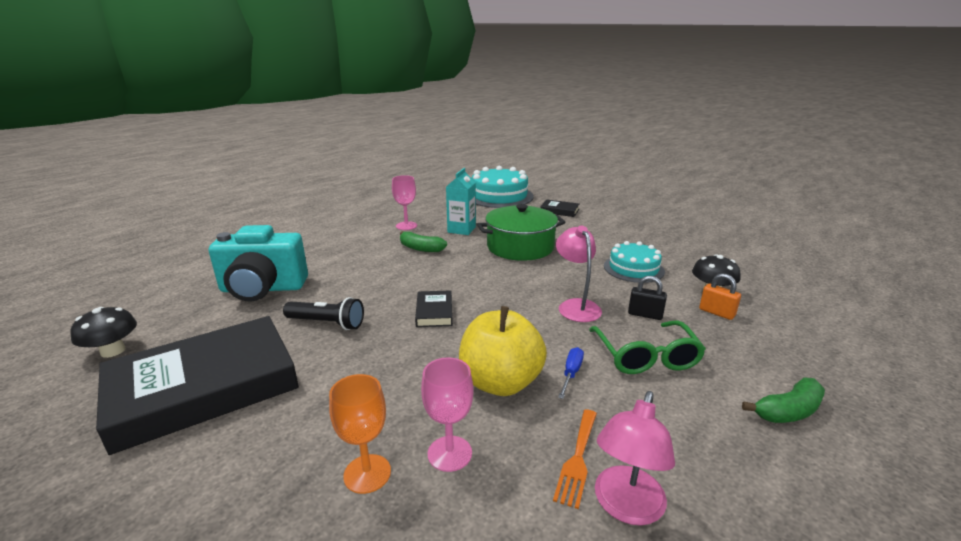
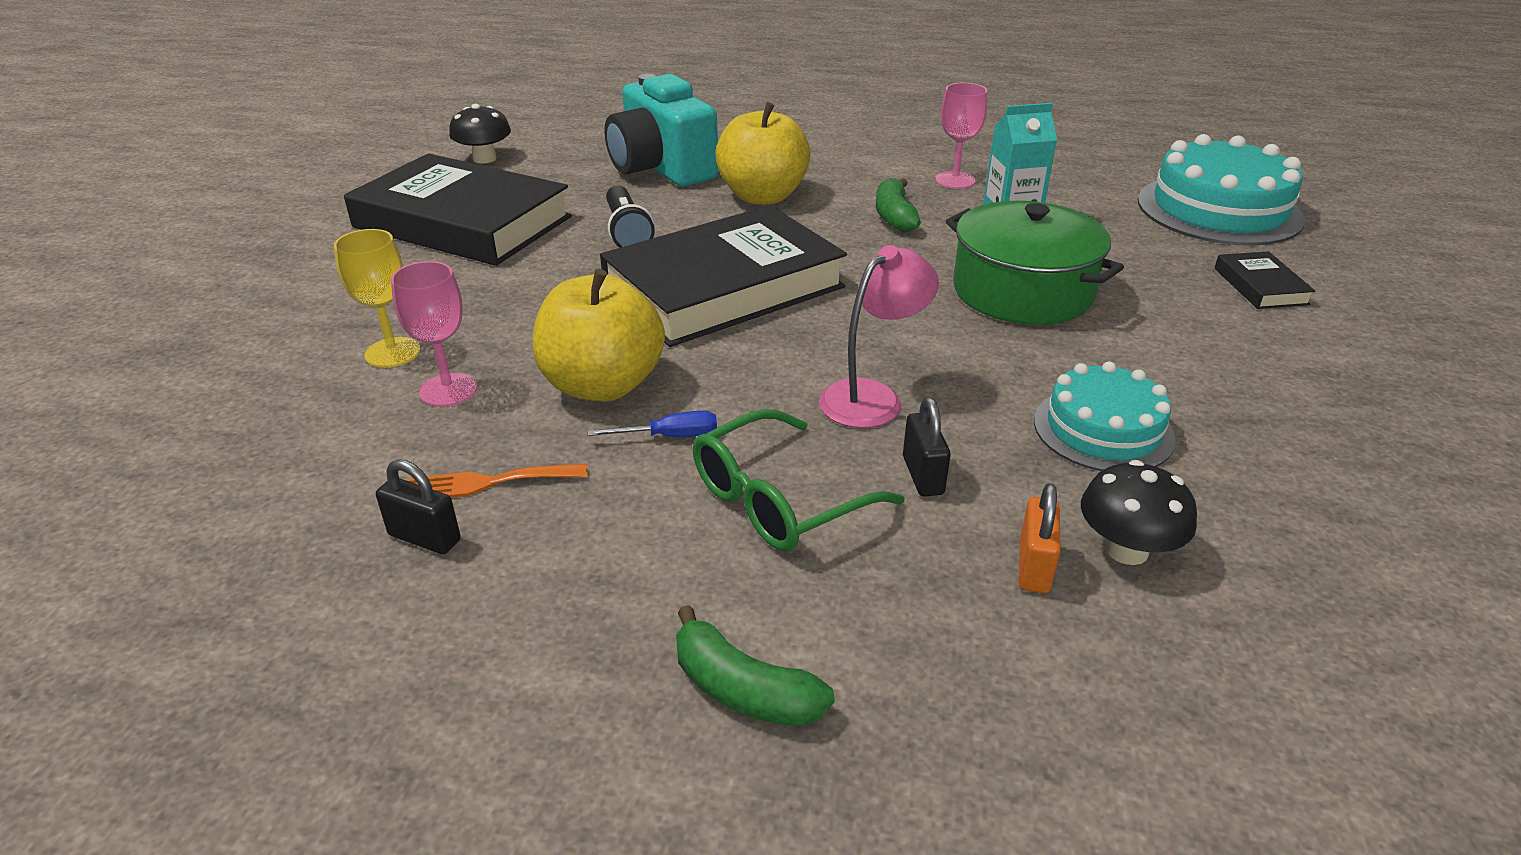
camera: 60 degrees right, 10 degrees up
orange goblet [329,374,391,494] -> yellow goblet [334,229,420,368]
black book [415,290,452,327] -> black book [600,205,847,347], size x2.42
pink lamp [595,391,675,526] -> black padlock [376,459,461,554]
none -> yellow apple [715,102,811,205]

